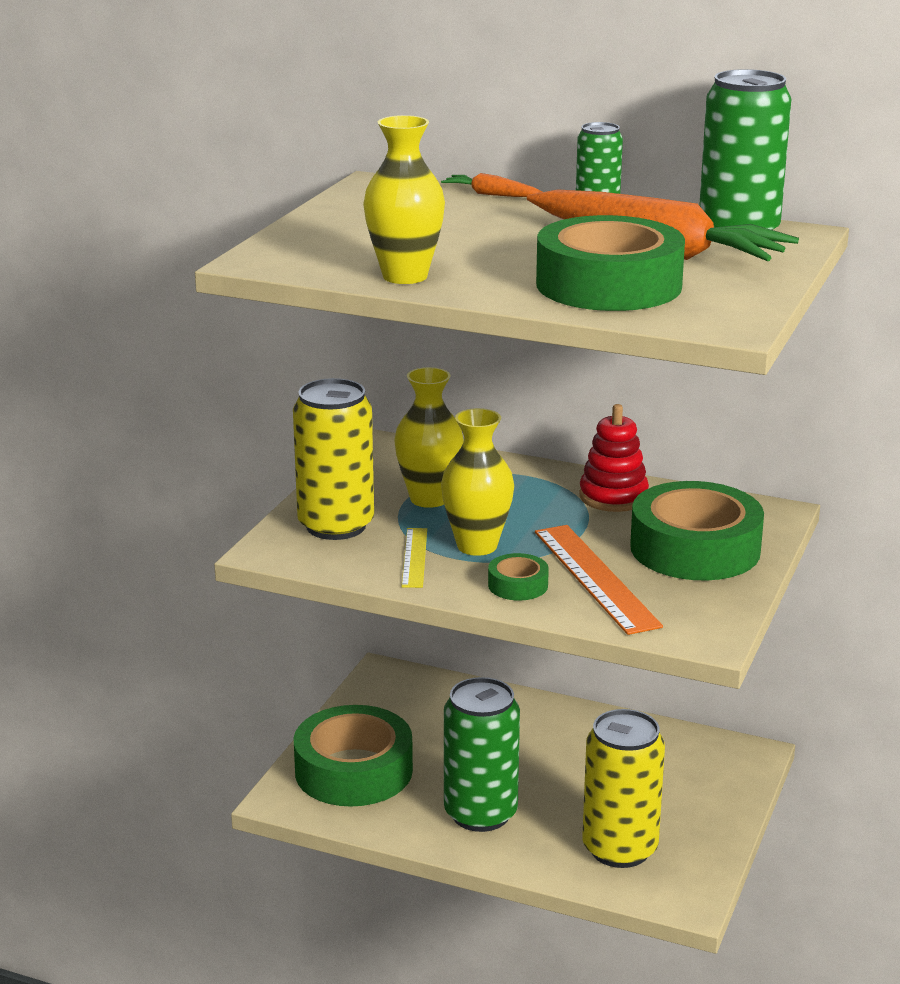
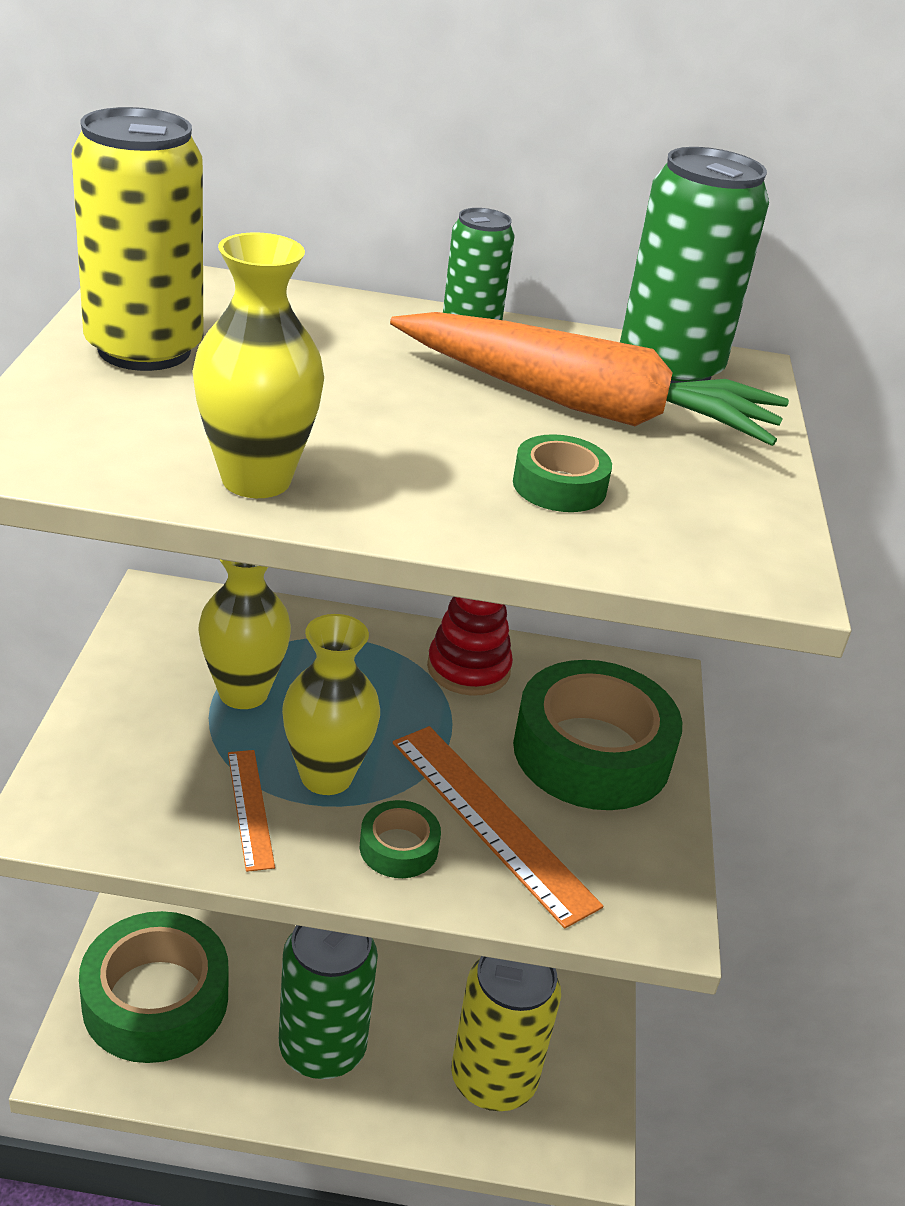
camera: 20 degrees left, 10 degrees up
yellow can [293,378,374,540] -> yellow can moved to [72,107,203,371]
yellow ruler [401,528,427,588] -> orange ruler [228,750,275,872]
orange carrot [441,173,543,197] -> none
green tape [536,215,685,311] -> green tape [513,434,612,512], size x0.45

